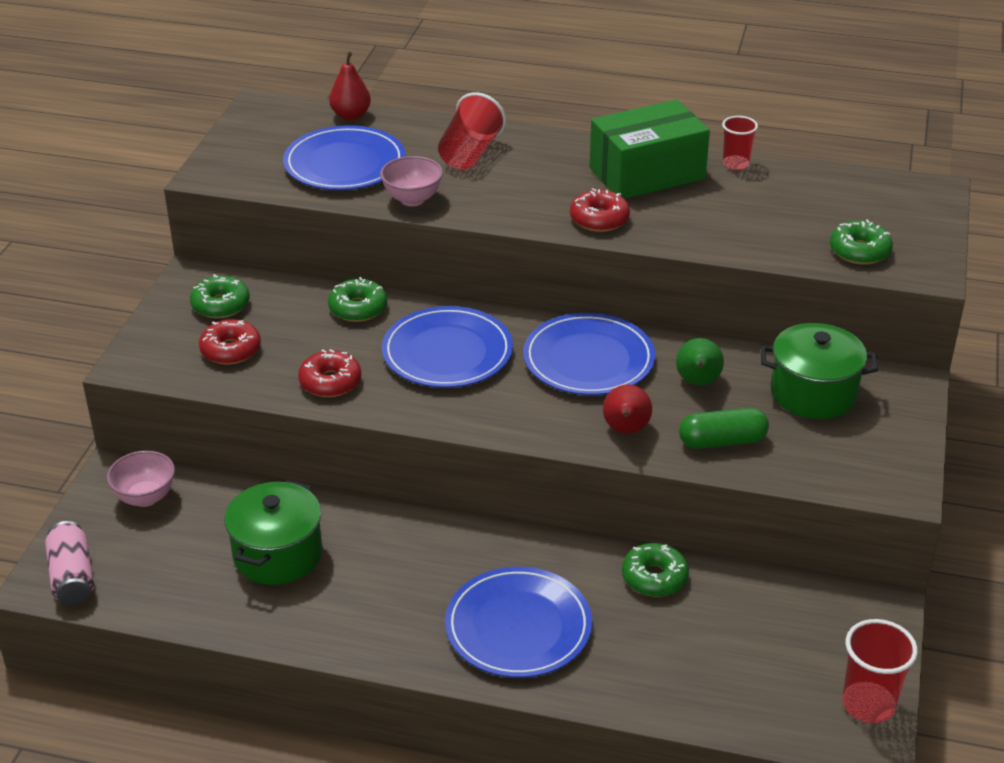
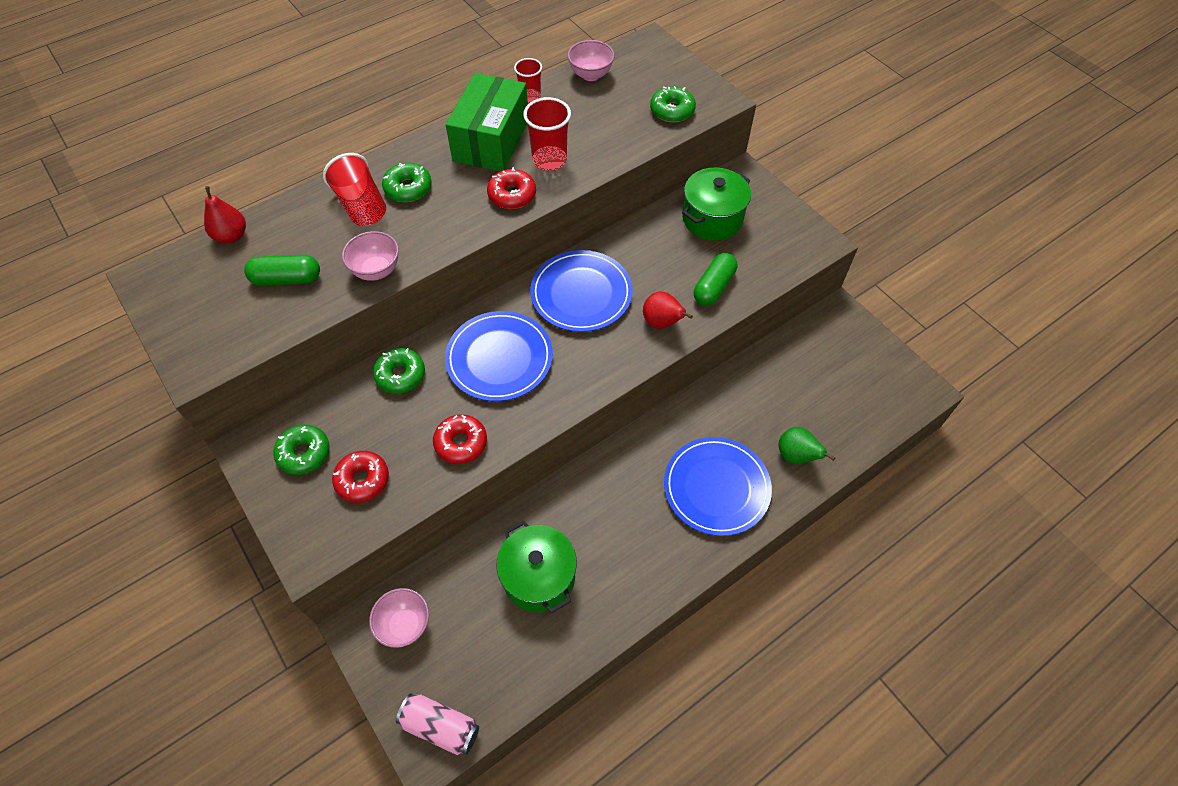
camera: 50 degrees left, 20 degrees up
blue plate [283,125,405,190] -> green capsule [244,255,320,286]
green donut [622,543,689,597] -> green donut moved to [382,162,432,202]
green pear [676,338,724,385] -> green pear moved to [779,427,835,464]
red cup [842,619,918,723] -> red cup moved to [523,97,571,171]
none -> pink bowl [568,40,615,81]

